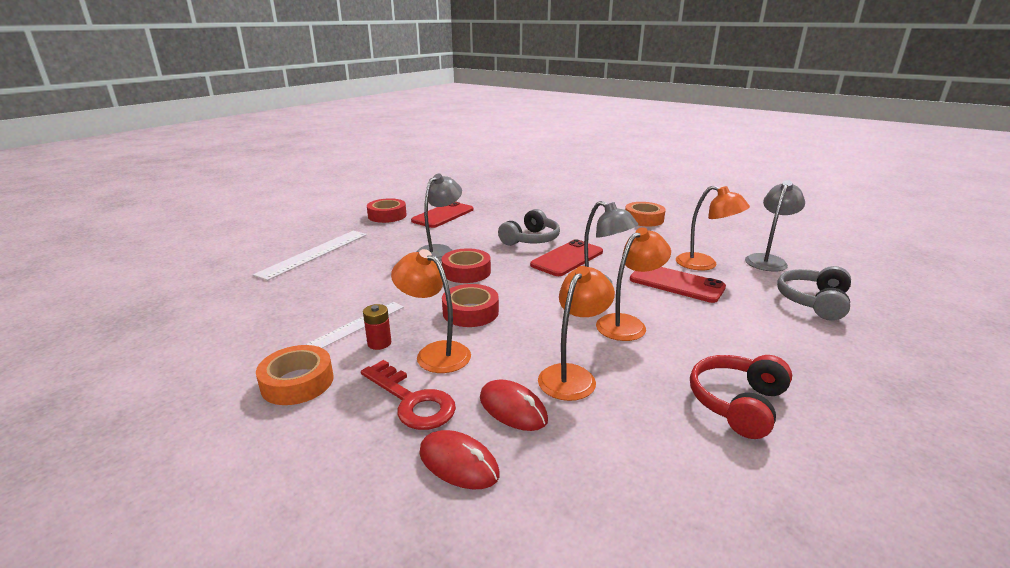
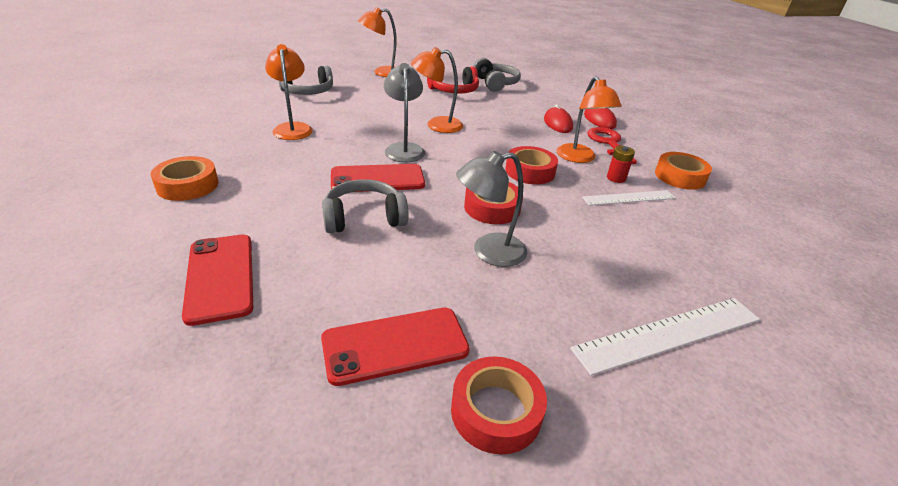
camera: 145 degrees left, 10 degrees up
orange lamp [538,266,615,401] -> orange lamp moved to [358,7,397,77]
red phone [630,267,726,303] -> red phone moved to [182,235,253,326]
grey lamp [745,180,805,271] -> none
none -> grey headphones [473,58,521,92]

